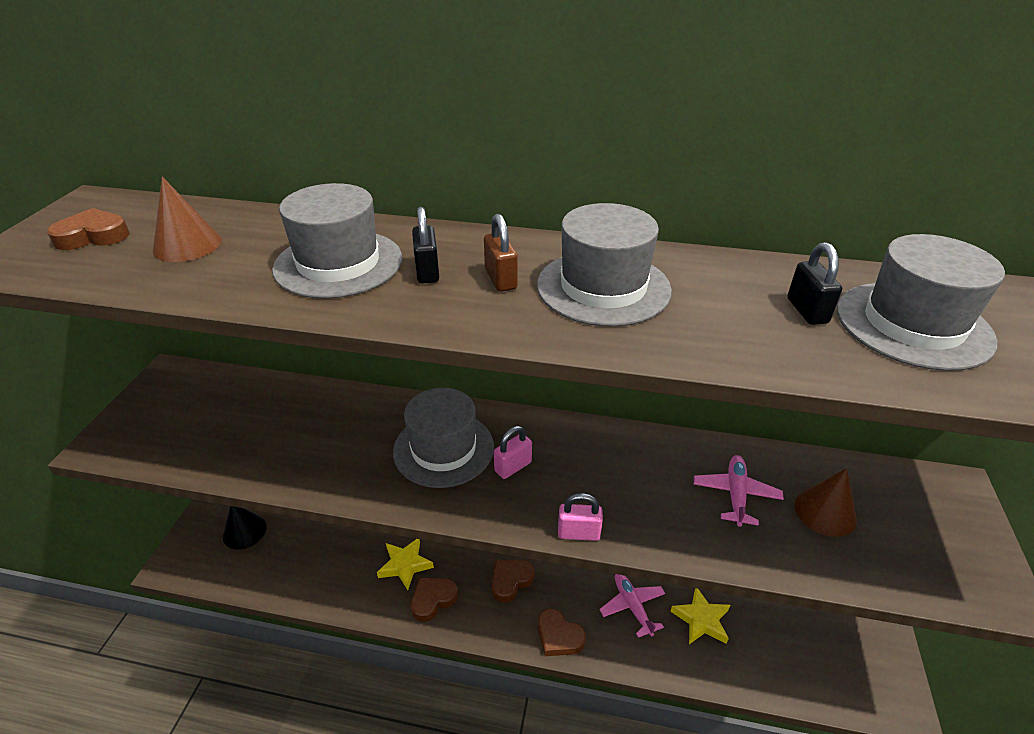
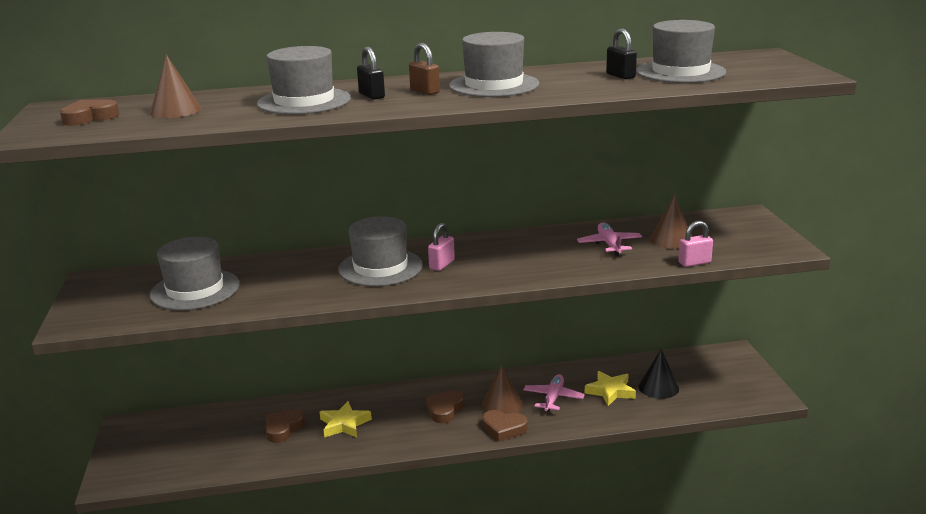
camera: 20 degrees left, 15 degrees down
black cone [223,506,267,550] -> black cone moved to [638,349,679,399]
brown heart [411,577,458,622] -> brown heart moved to [266,409,305,443]
pink padlock [558,493,603,541] -> pink padlock moved to [678,221,713,267]
pink plane [599,574,666,638] -> pink plane turned 60 degrees clockwise [523,374,585,412]
none -> grey hat [150,237,240,310]
none -> brown cone [482,366,523,414]

